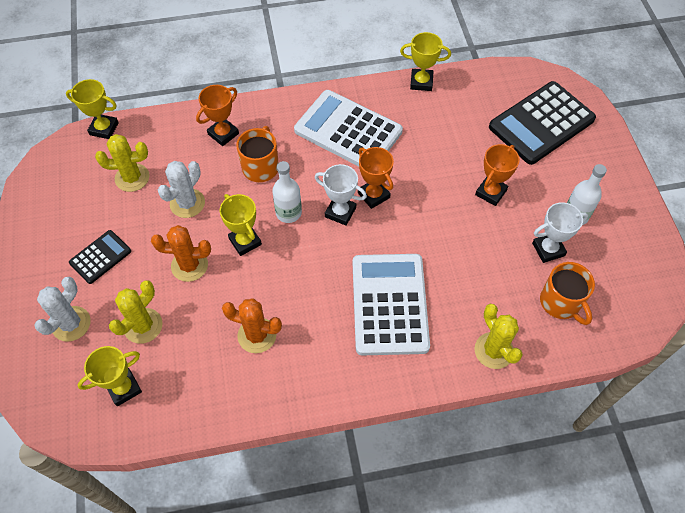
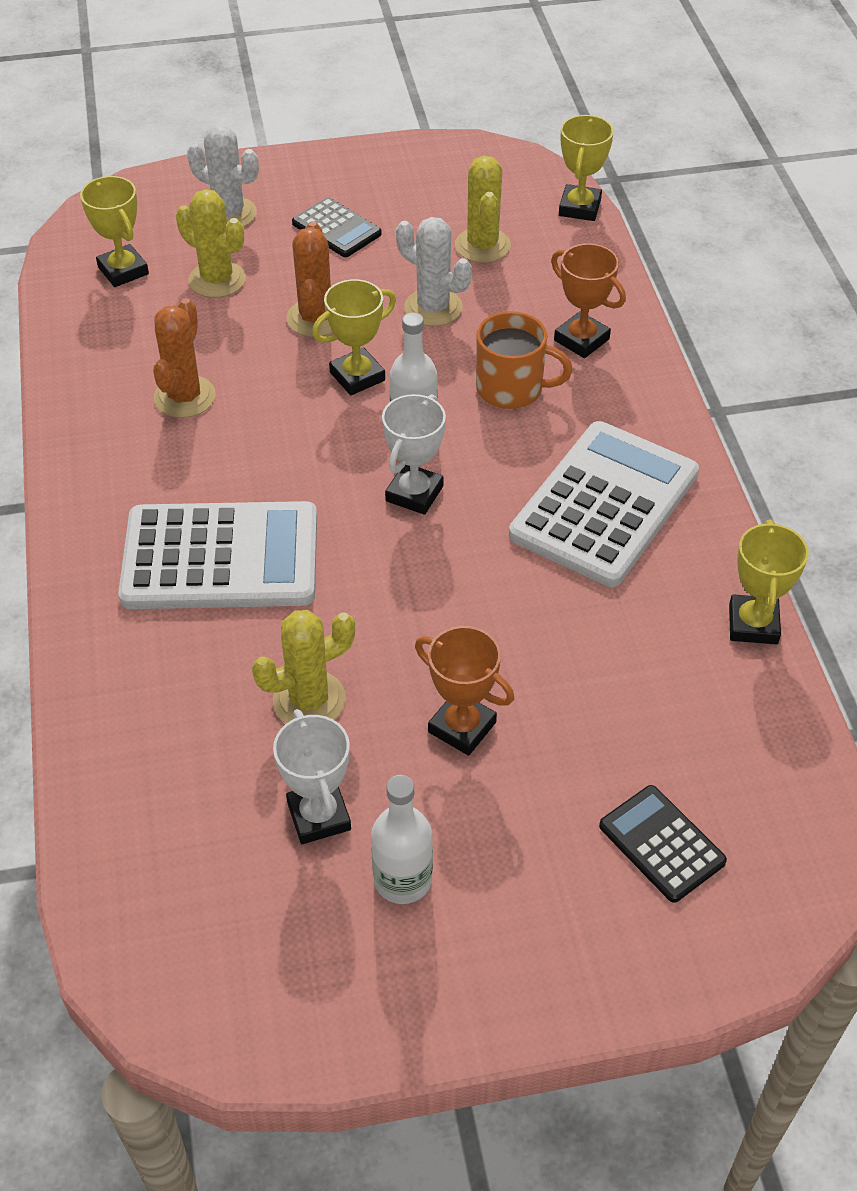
camera: 90 degrees right, 10 degrees down
orange trophy [358,147,394,209] -> none
yellow cactus [474,304,523,369] -> yellow cactus moved to [252,610,355,723]
black calculator [489,81,596,165] -> black calculator [599,785,727,903], size x0.51
orange mug [540,262,595,325] -> none

